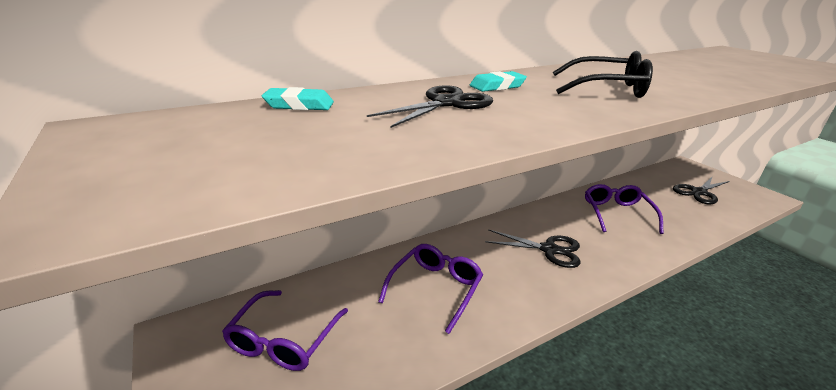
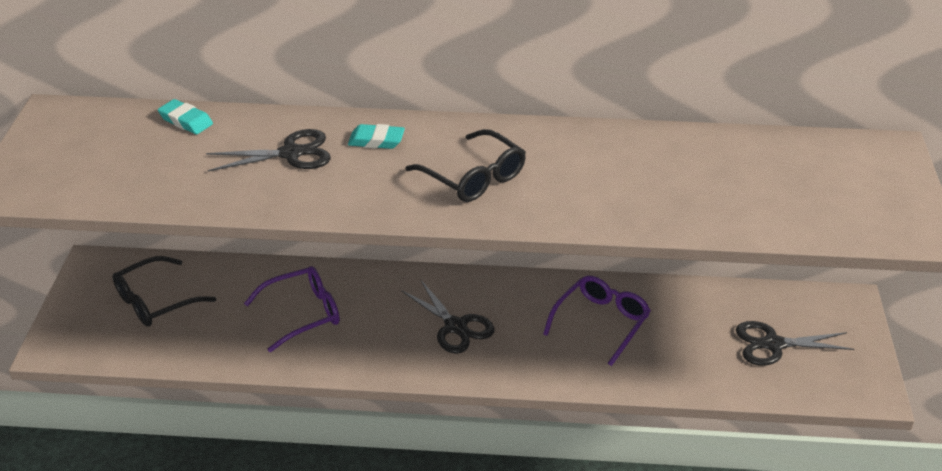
camera: 35 degrees right, 10 degrees up
purple glasses [222,290,348,371] -> black glasses [113,256,216,327]

